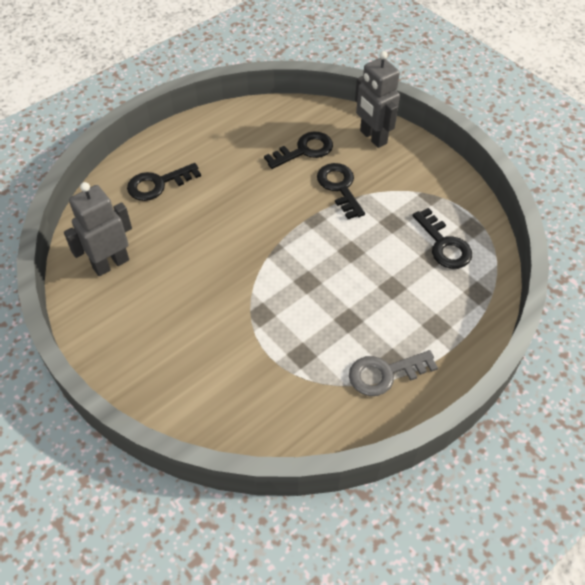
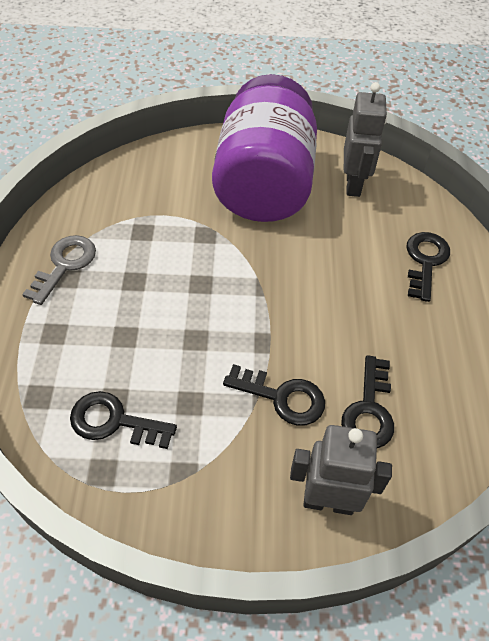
camera: 130 degrees right, 0 degrees up
none -> purple jar [212,74,317,222]

